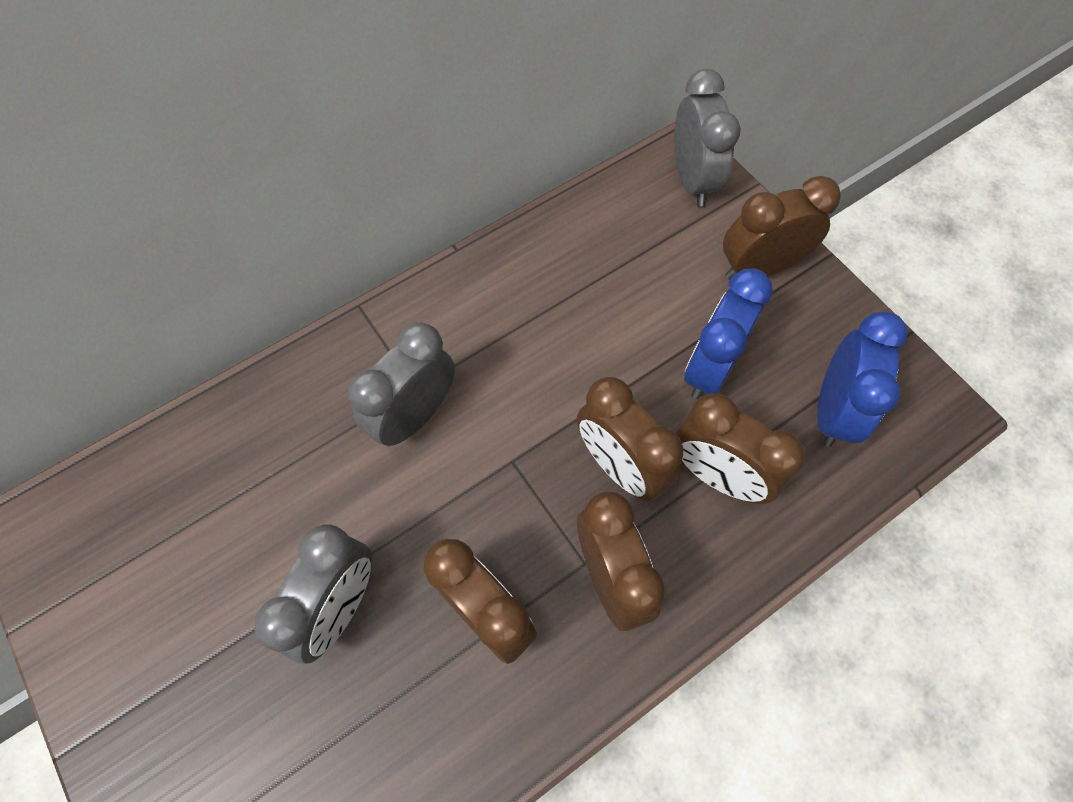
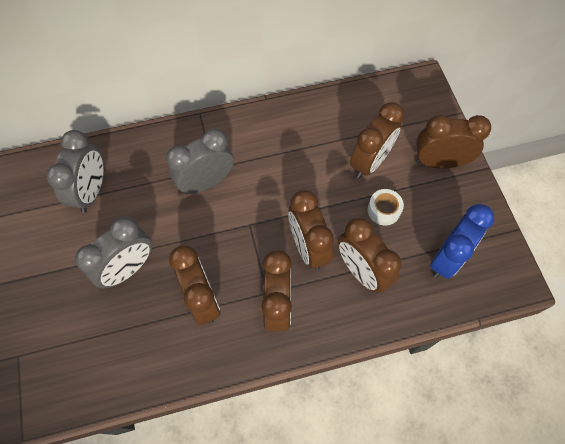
camera: 20 degrees right, 0 degrees up
grey clock [674,69,741,207] -> grey clock moved to [46,130,104,213]
blue clock [684,268,773,399] -> white tape [368,189,404,226]
none -> brown clock [350,102,404,179]

